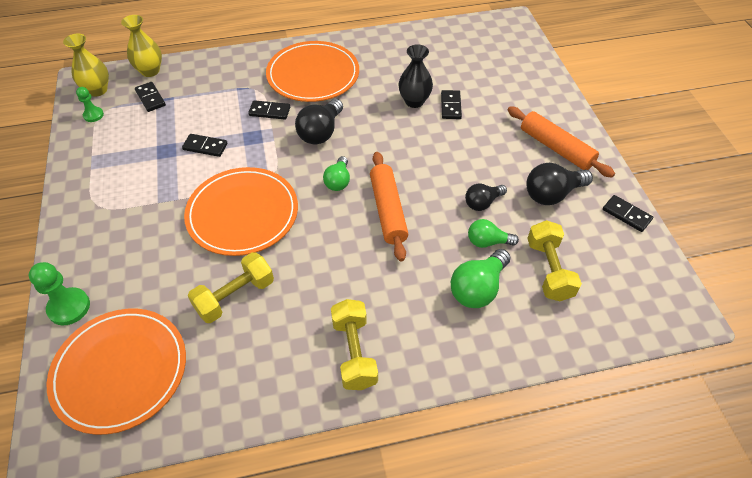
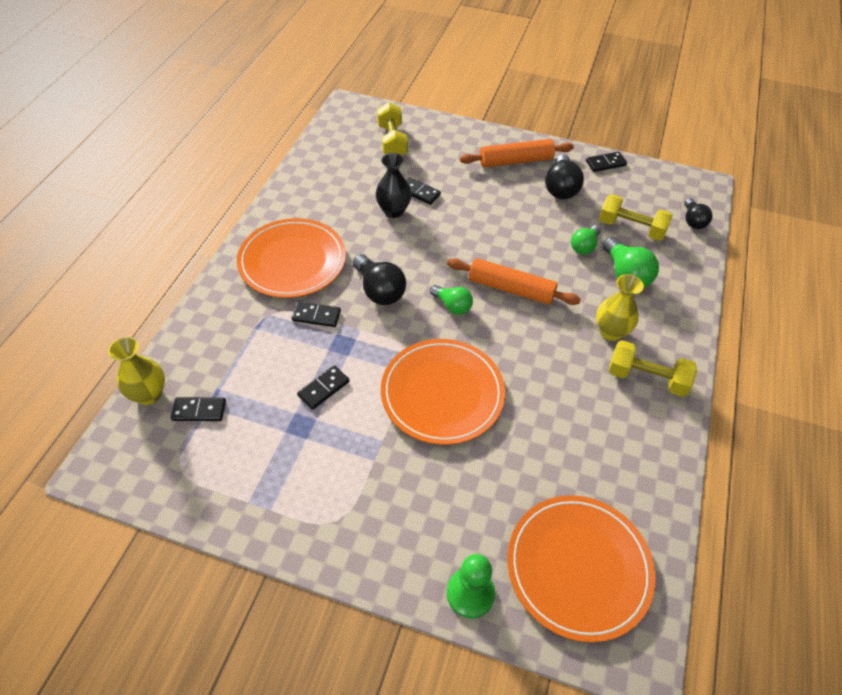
camera: 60 degrees left, 0 degrees up
yellow vase [63,33,109,97] -> yellow vase moved to [596,274,644,341]
green pawn [76,87,104,122] -> none
yellow dumbbell [188,252,274,323] -> yellow dumbbell moved to [377,102,408,155]
black domino [248,100,290,120] -> black domino turned 60 degrees clockwise [292,302,341,327]
black light bulb [465,184,507,211] -> black light bulb moved to [684,198,712,229]

